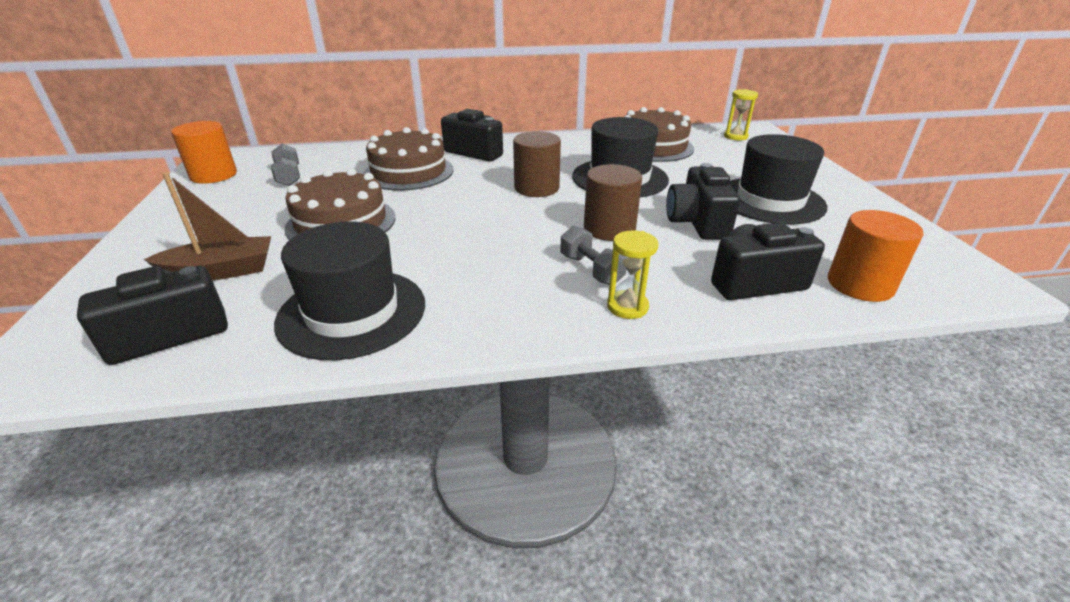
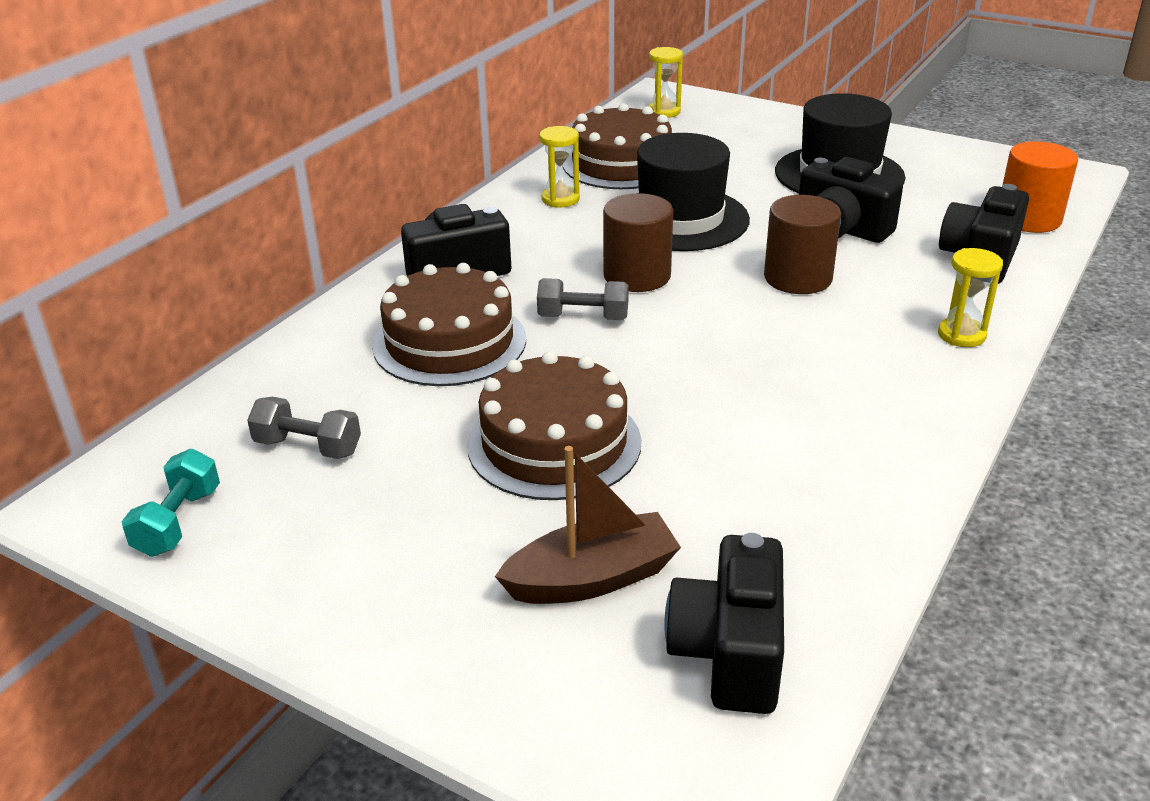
camera: 50 degrees left, 0 degrees up
brown boat [144,172,271,281] -> brown boat turned 45 degrees clockwise [495,446,681,604]
orange cylinder [171,121,237,184] -> turquoise dumbbell [122,449,220,557]
black hat [274,221,425,360] -> none
grey dumbbell [560,225,626,285] -> grey dumbbell moved to [537,278,629,320]
none -> yellow hourglass [539,126,580,207]

